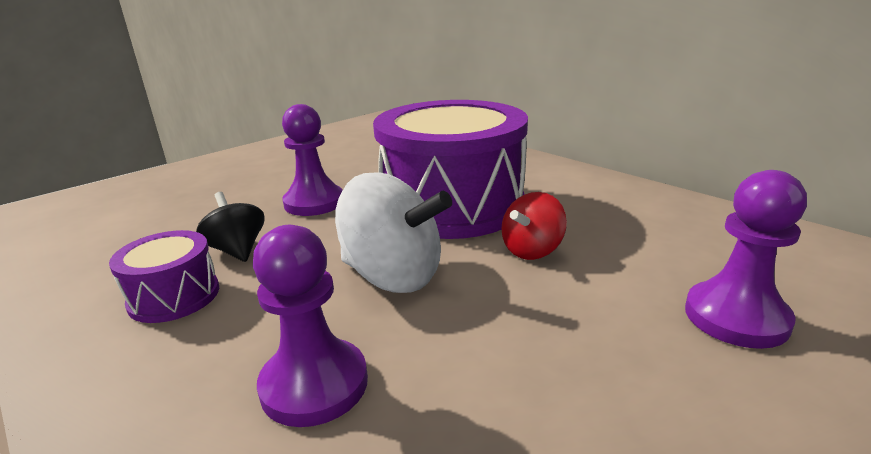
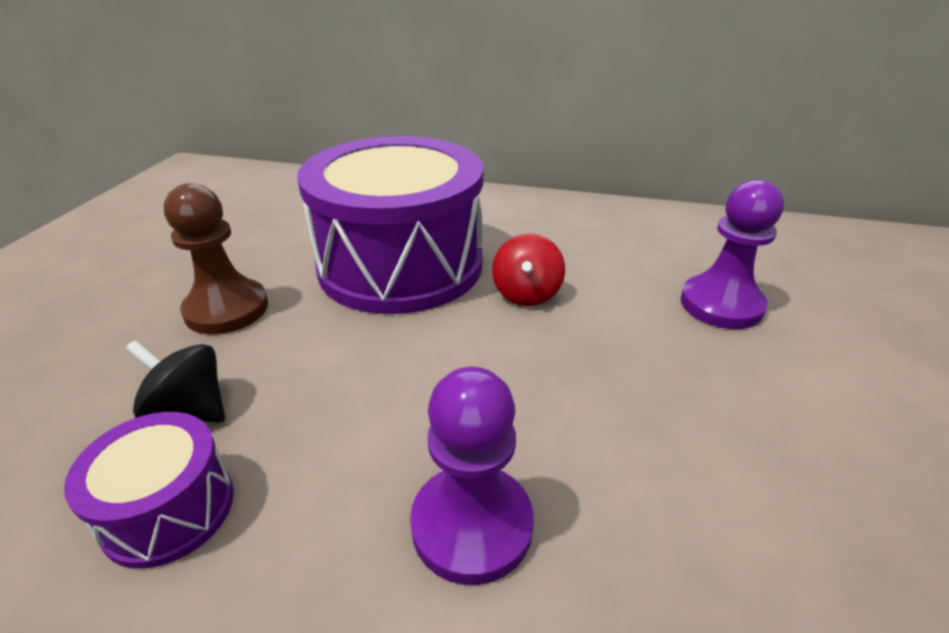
camera: 35 degrees left, 10 degrees up
purple pawn [282,104,343,216] -> brown pawn [164,183,268,334]
white spinning top [335,172,452,293] -> none

